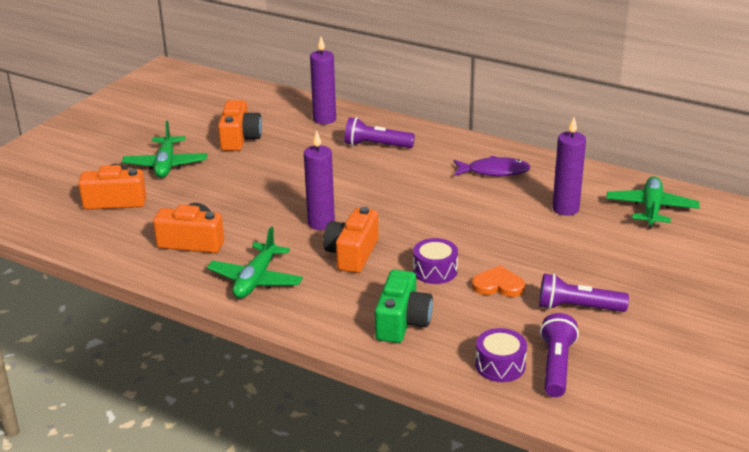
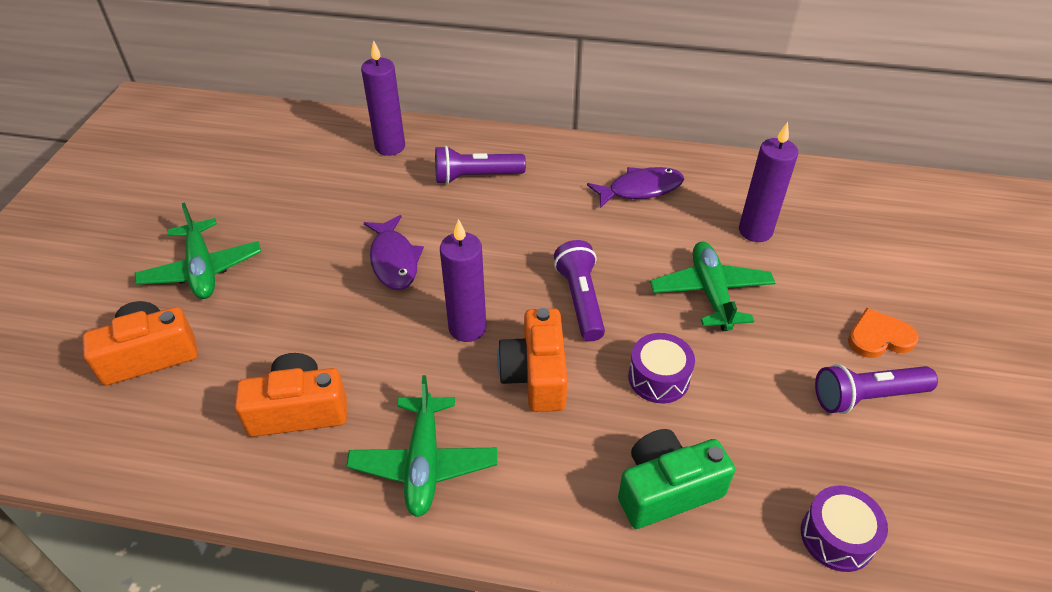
camera: 20 degrees left, 15 degrees up
orange camera [218,100,262,151] -> none
green camera [375,270,433,343] -> green camera turned 105 degrees counterclockwise [618,429,735,529]
orange heart [472,266,525,297] -> orange heart moved to [848,308,919,358]
purple flashlight [540,313,579,397] -> purple flashlight moved to [554,240,605,341]
green plane [606,176,700,229] -> green plane moved to [650,242,775,331]
none -> purple fish [364,215,424,290]

